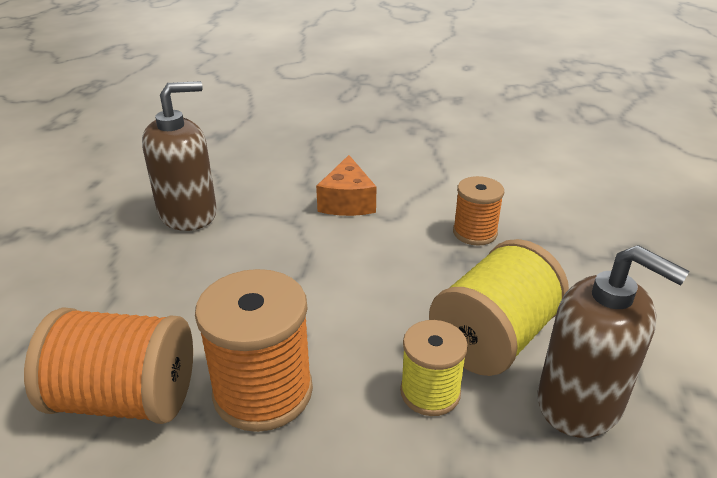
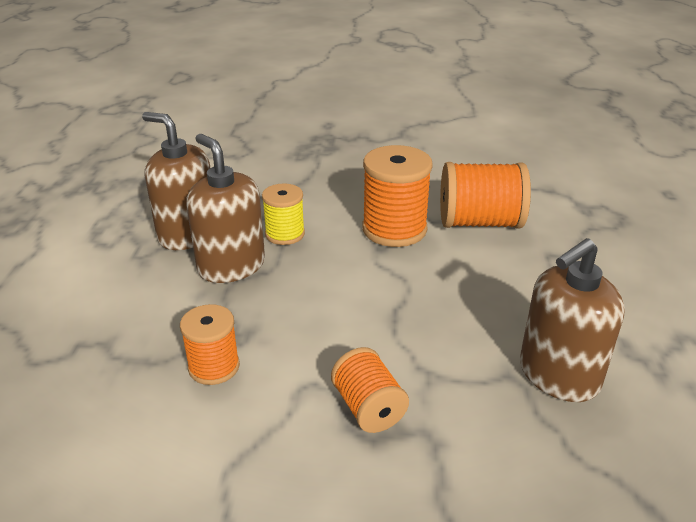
camera: 175 degrees right, 0 degrees up
orange cheese [316,155,376,216] -> orange spool [331,347,409,433]
yellow spool [429,239,569,376] -> brown soap dispenser [186,134,265,283]

